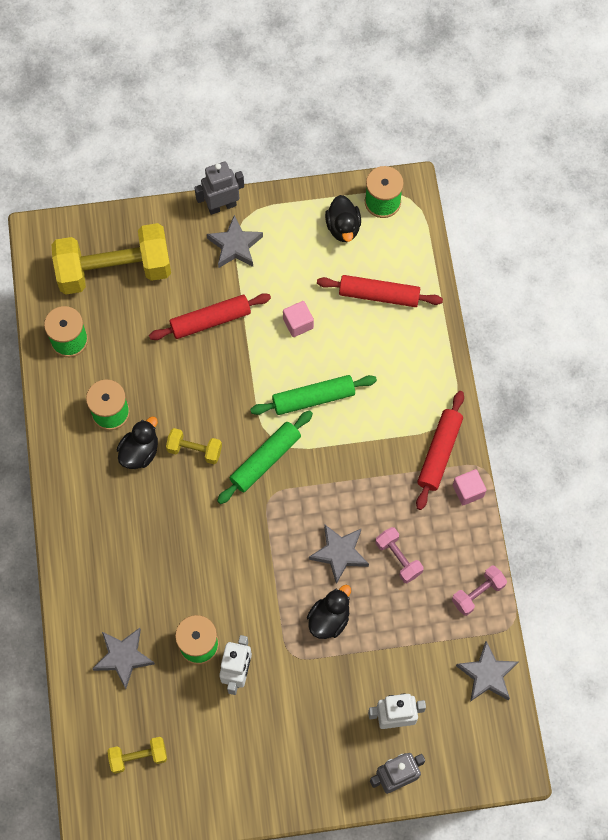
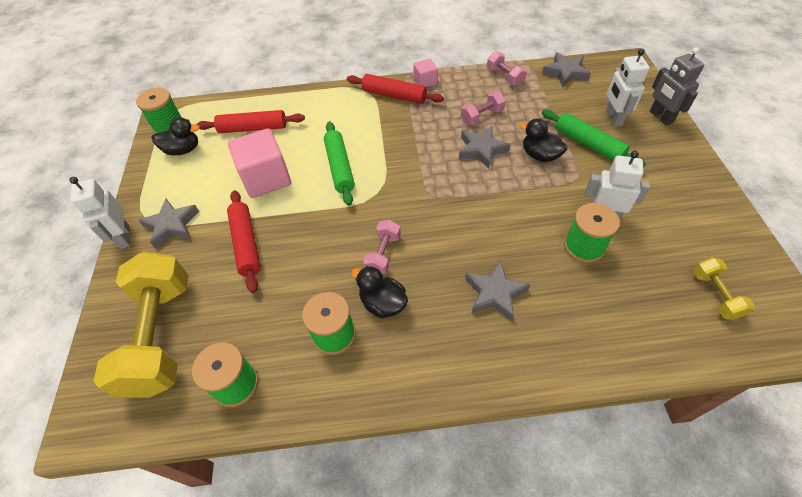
camera: 85 degrees left, 15 degrees down
grey star [92,628,155,689] -> grey star moved to [465,260,530,321]
yellow dumbbell [166,428,222,464] -> pink dumbbell [363,220,401,275]
grey robot [194,162,244,215] -> white robot [69,177,130,249]
green rolling pin [217,410,313,504] -> green rolling pin moved to [542,109,646,168]
pink cube [283,301,314,337] -> pink cube [228,128,291,198], size x1.96
red rolling pin [317,275,443,307] -> red rolling pin turned 75 degrees clockwise [197,110,305,133]

